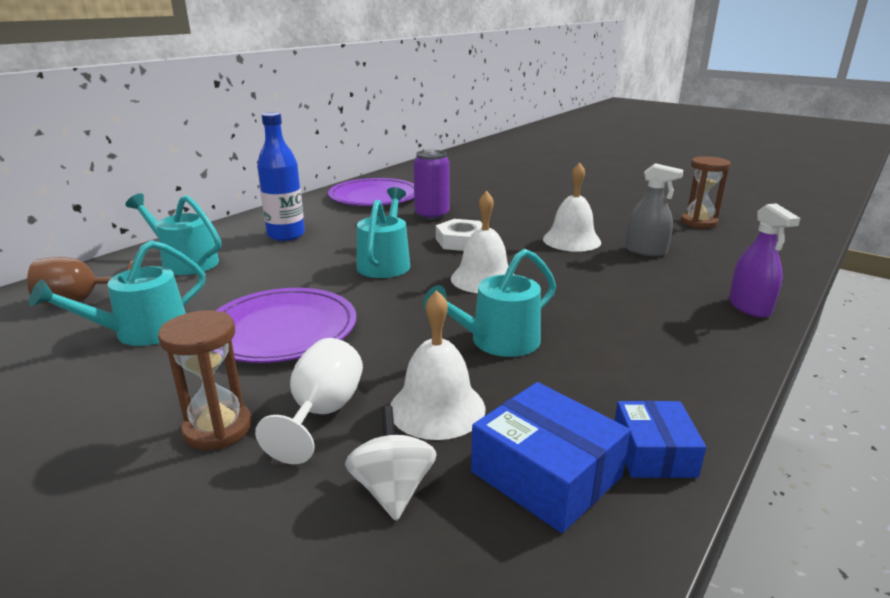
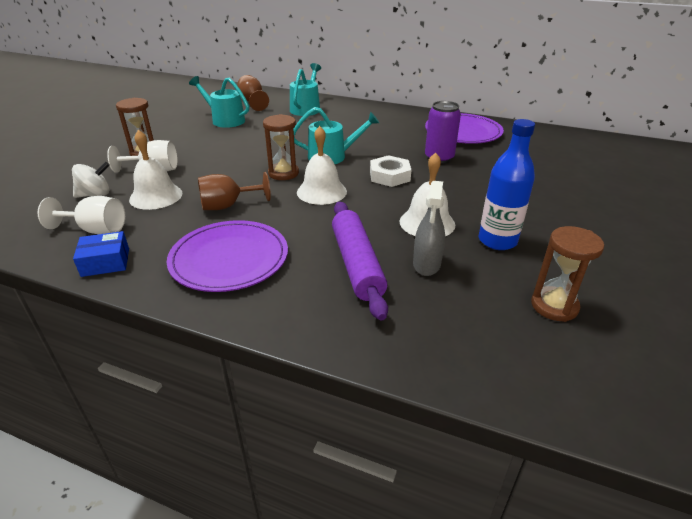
camera: 75 degrees right, 10 degrees up
purple plate [215,288,356,363] -> purple plate moved to [167,220,288,292]
blue bottle [257,112,305,241] -> blue bottle moved to [479,119,535,250]
turquoise watering can [424,249,556,357] -> brown goblet [198,172,271,210]
blue box [471,382,630,533] -> white goblet [38,196,125,234]
purple spray bottle [729,203,801,318] -> none
none -> brown hourglass [263,114,299,180]
none -> purple rolling pin [332,202,388,321]

